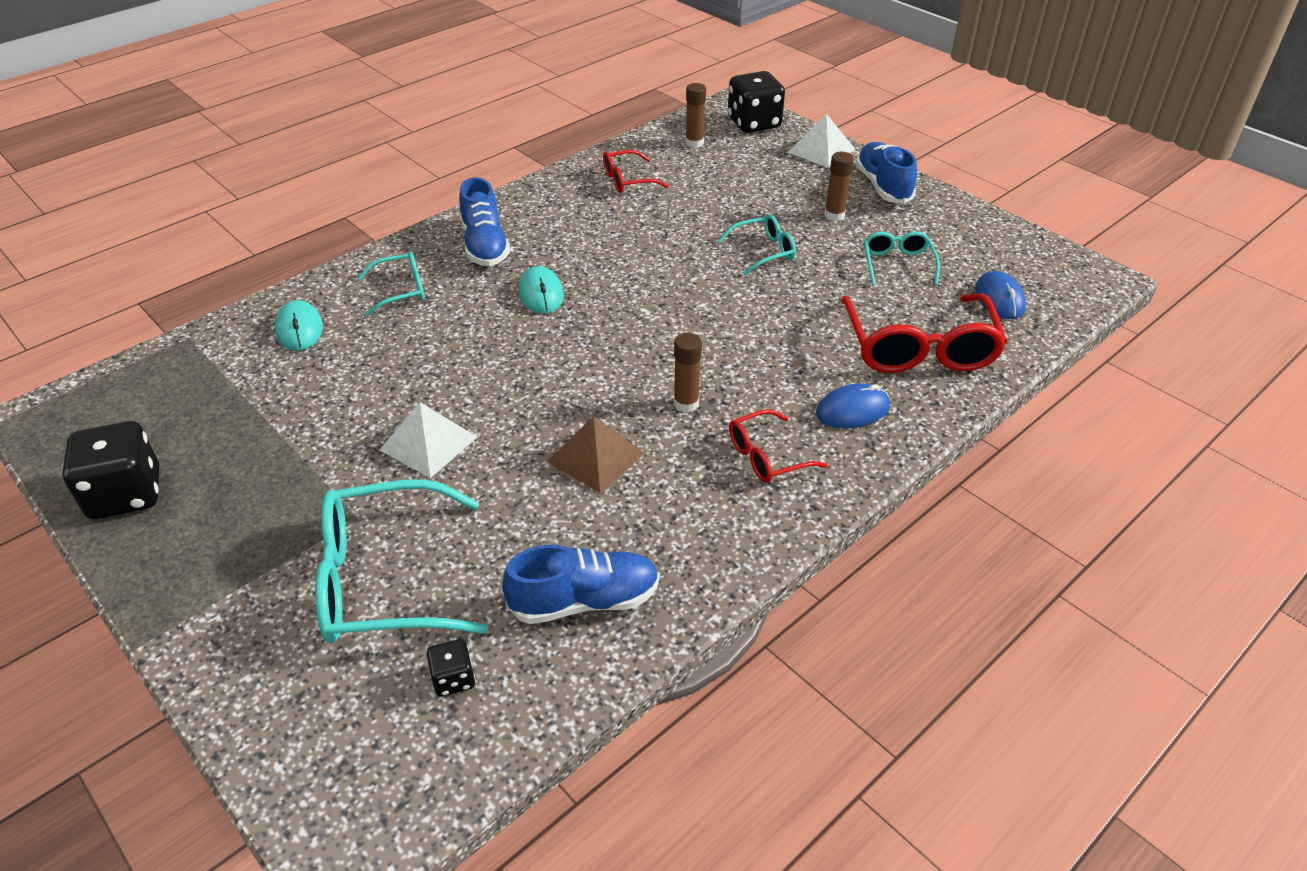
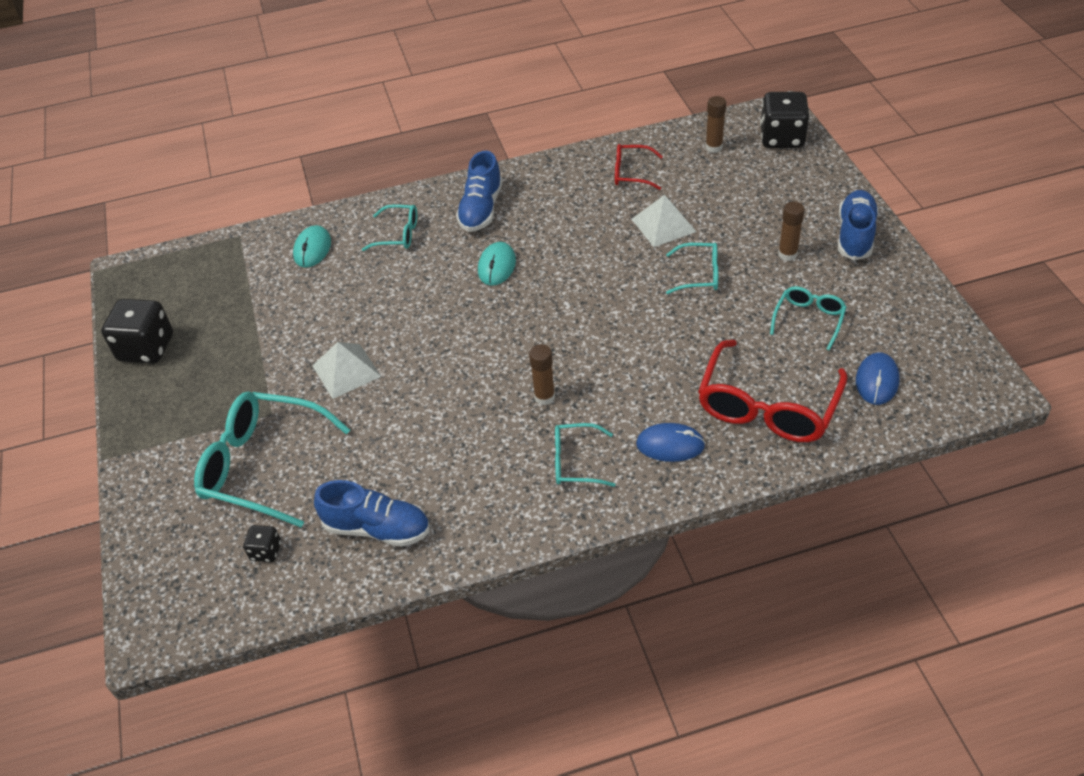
camera: 30 degrees right, 5 degrees up
brown pyramid [547,416,645,493] -> none
red glasses [729,409,827,483] -> turquoise glasses [555,423,615,487]
white pyramid [788,114,855,168] -> white pyramid moved to [632,195,696,247]

